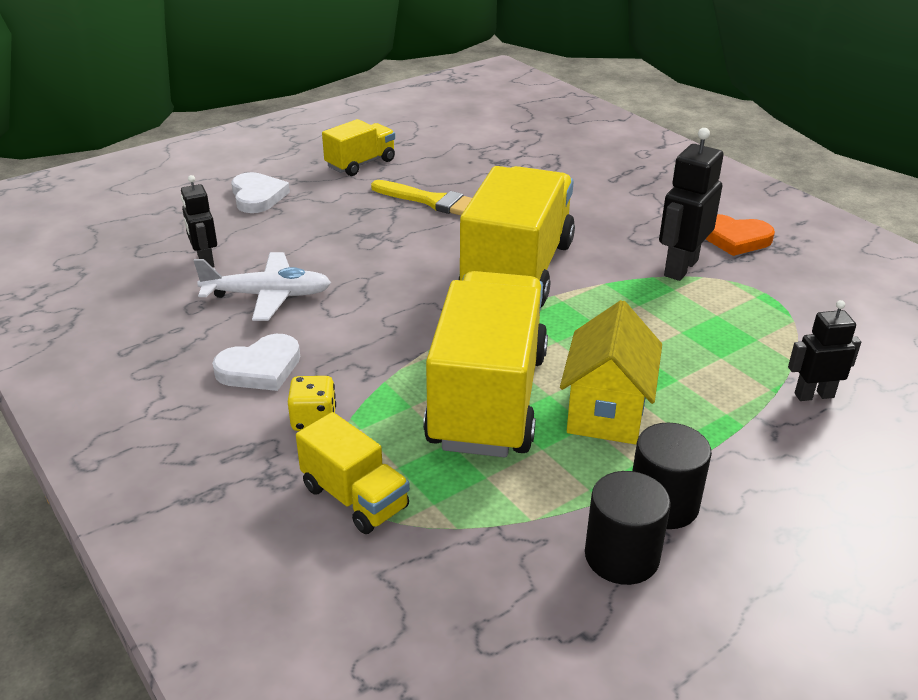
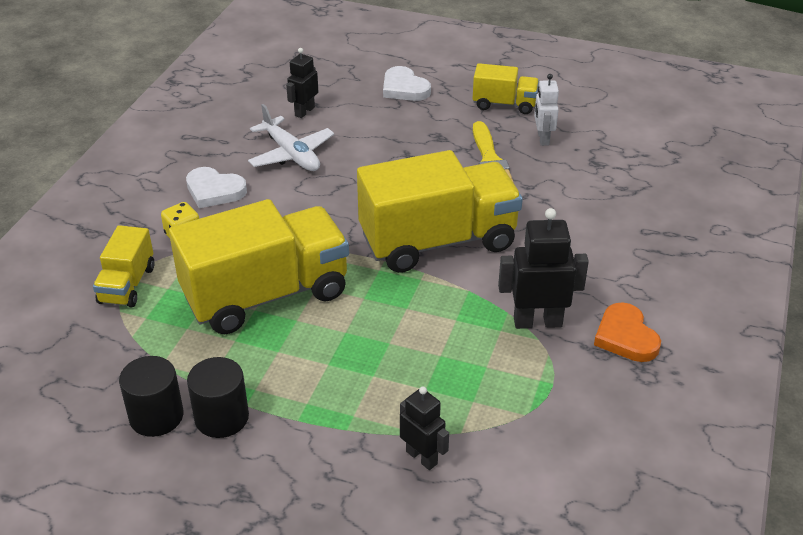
camera: 55 degrees right, 5 degrees up
white heart [231,172,290,213] -> white heart turned 105 degrees clockwise [383,66,431,101]
yellow house [560,300,662,444] -> none
none -> white robot [534,74,559,146]

